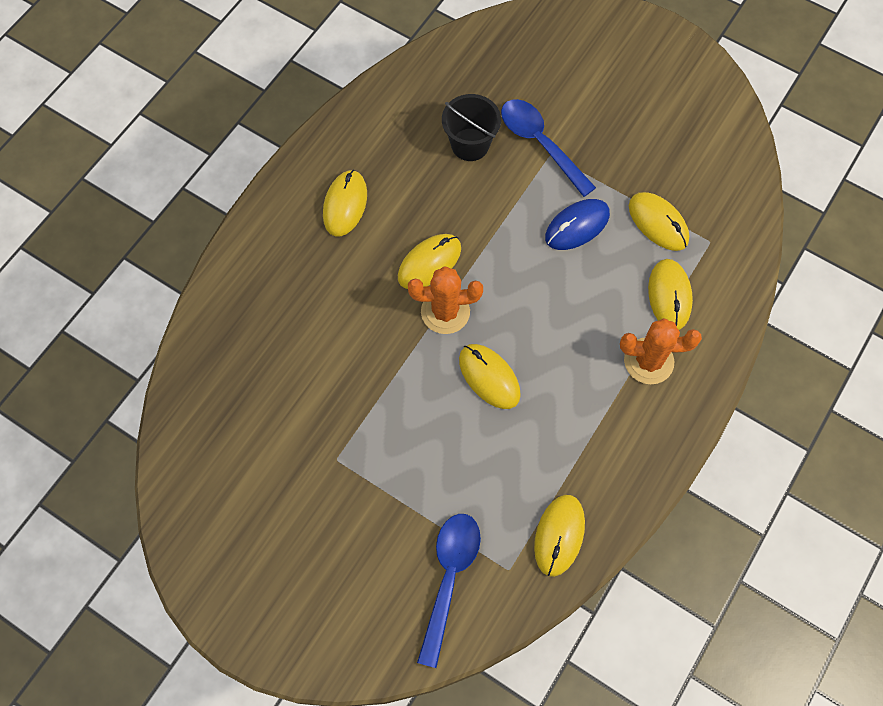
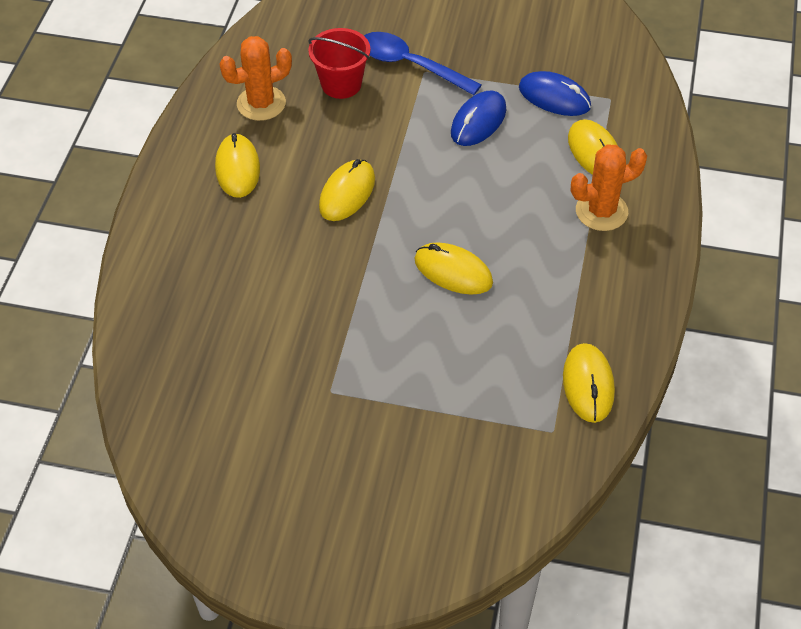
camera: 20 degrees left, 15 degrees down
orange cactus [408,266,483,334] -> orange cactus moved to [219,36,292,121]
blue spoon [417,514,481,668] -> none
black bucket [442,94,501,161] -> red bucket [308,28,370,99]
yellow mouse [629,192,689,251] -> blue mouse [519,71,591,116]

